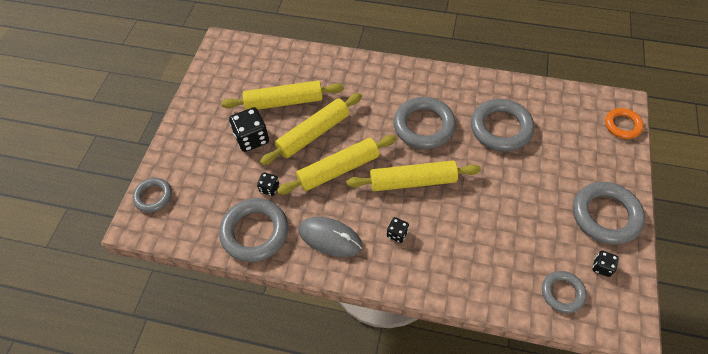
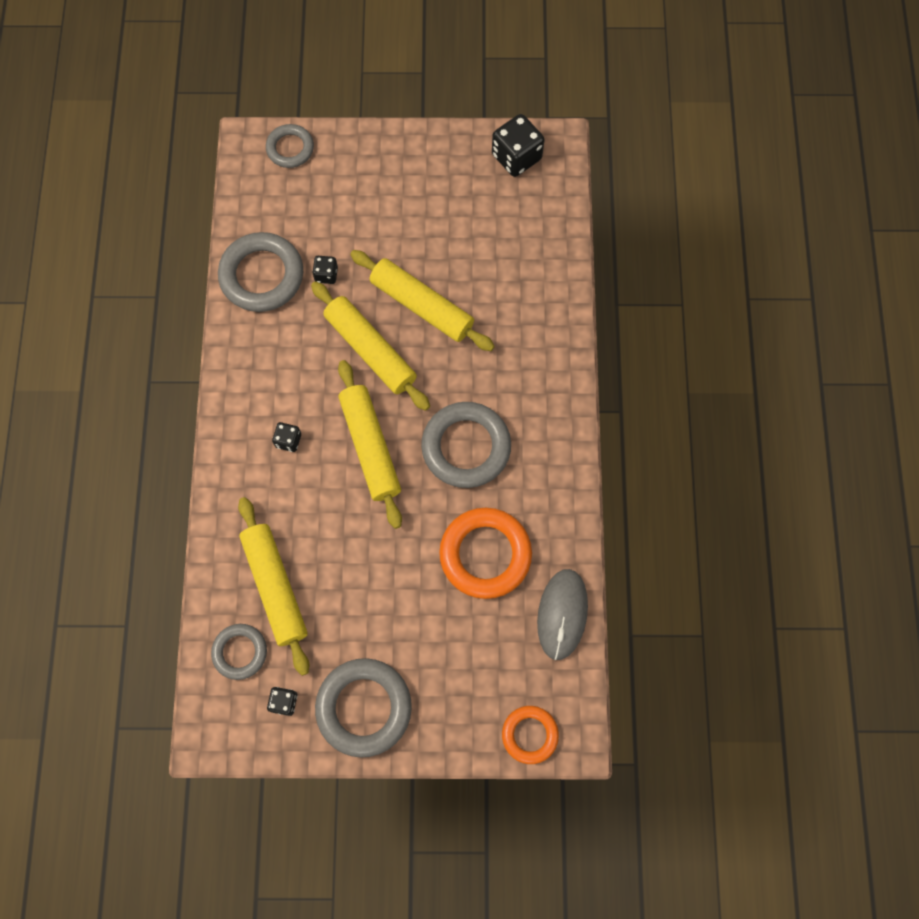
camera: 75 degrees right, 15 degrees up
yellow rolling pin [221,81,344,110] -> yellow rolling pin moved to [238,497,309,676]
black dice [229,107,269,152] -> black dice moved to [492,114,545,177]
grey mouse [299,217,362,257] -> grey mouse moved to [537,569,588,660]
grey ring [471,99,534,152] -> orange ring [439,508,532,599]

